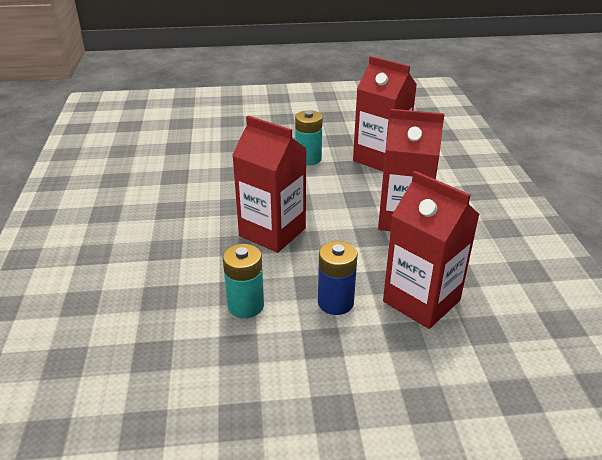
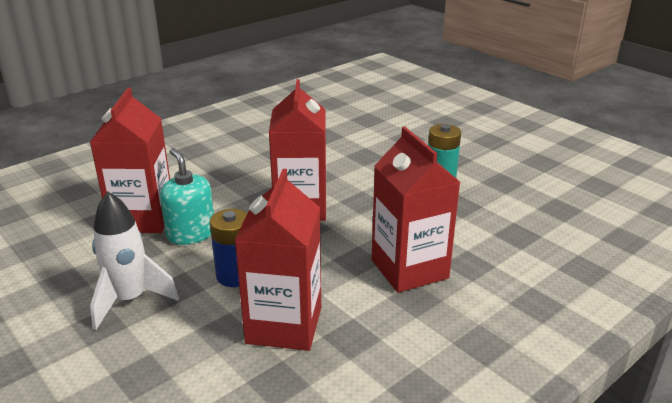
camera: 55 degrees right, 5 degrees down
turquoise battery [223,244,264,318] -> turquoise soap dispenser [160,148,214,245]
red carton [353,56,417,171] -> red carton moved to [90,88,170,233]
none -> white rocket [90,191,179,330]

